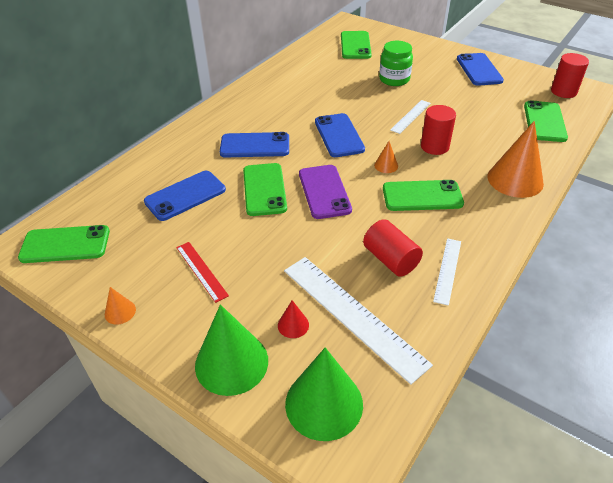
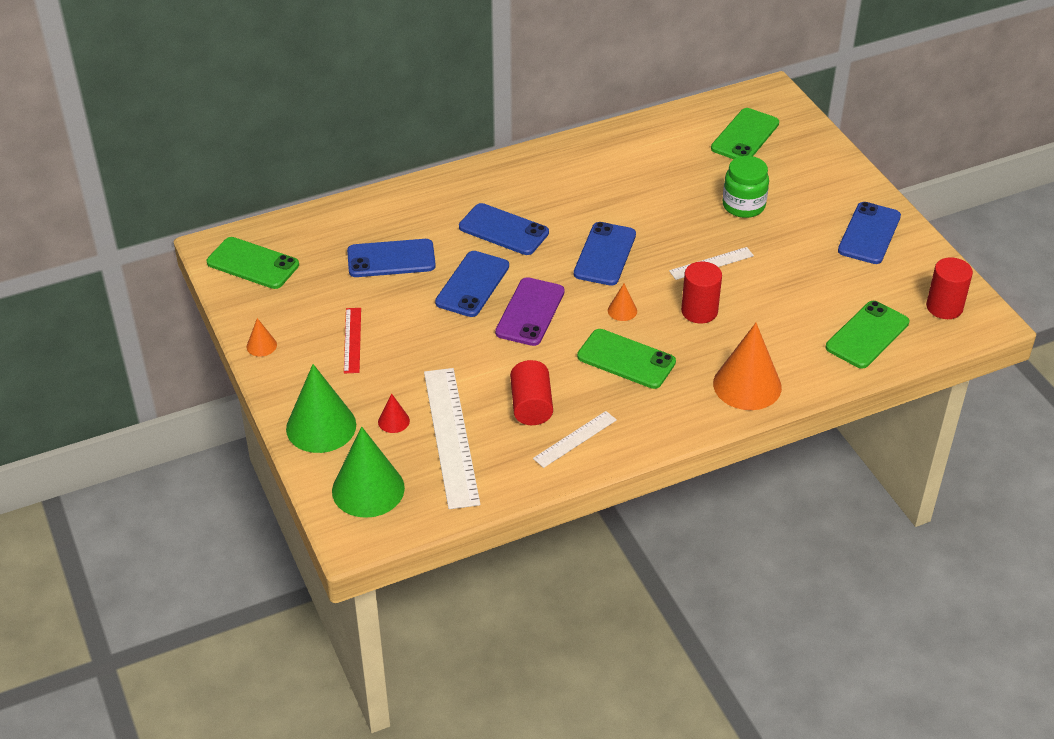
camera: 30 degrees right, 0 degrees up
green phone [243,163,287,216] -> blue phone [435,251,509,317]

